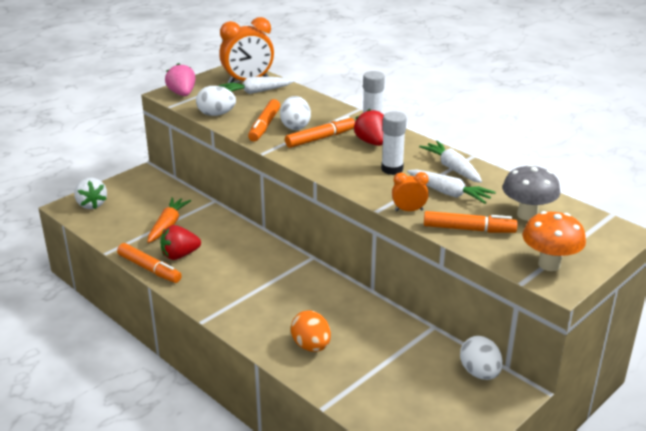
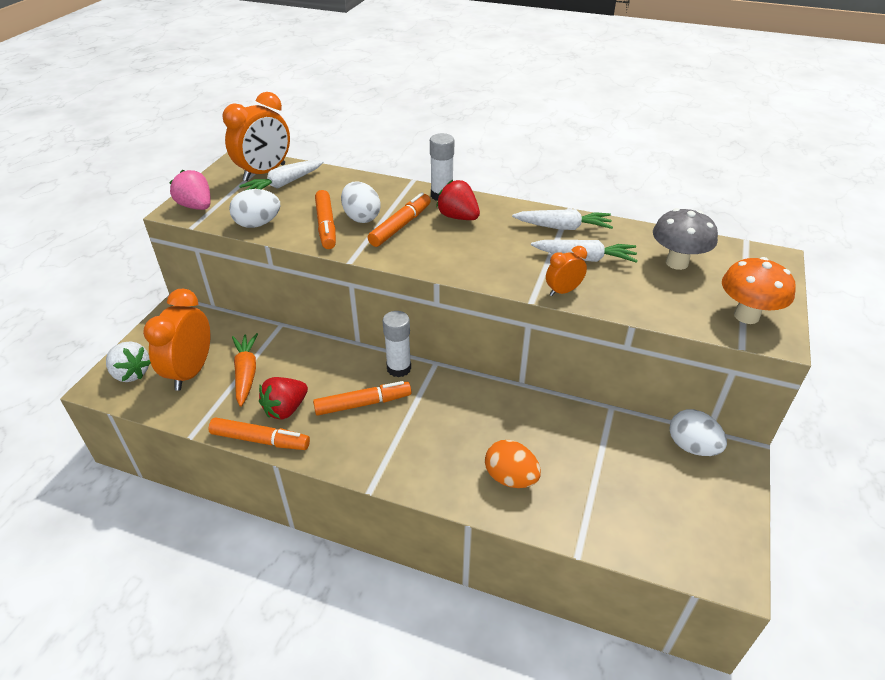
camera: 25 degrees left, 10 degrees up
white glue stick [381,111,407,175] -> white glue stick moved to [383,311,411,377]
white carrot [419,141,482,183] -> white carrot turned 150 degrees clockwise [512,209,613,230]
orange marker [424,211,517,233] -> orange marker moved to [313,381,411,416]
none -> orange clock [143,289,210,391]

